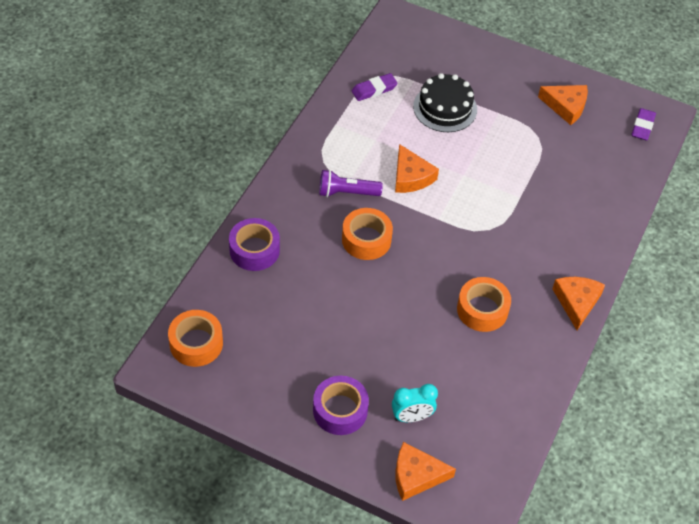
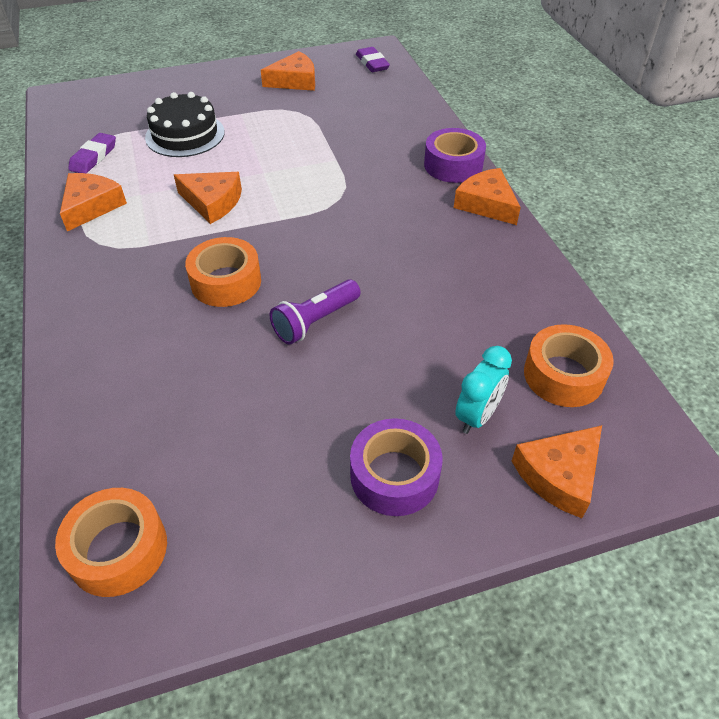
camera: 40 degrees left, 5 degrees down
purple tape [229,218,280,271] -> purple tape moved to [424,128,486,183]
purple flashlight [319,170,383,197] -> purple flashlight moved to [269,279,361,345]
orange tape [457,277,511,332] -> orange tape moved to [524,324,614,407]
none -> orange cheese [60,173,127,232]

